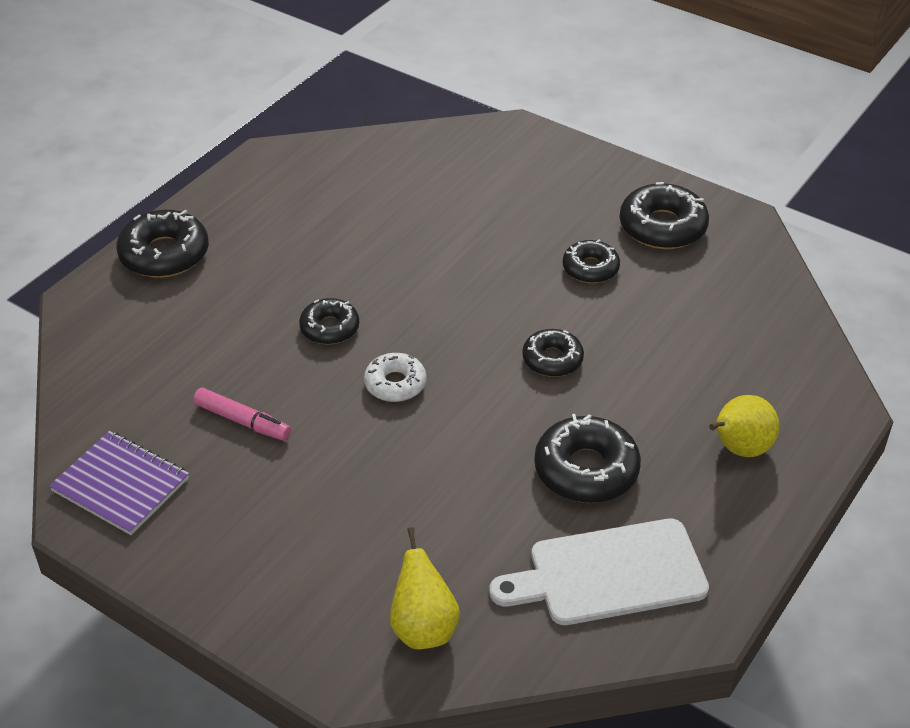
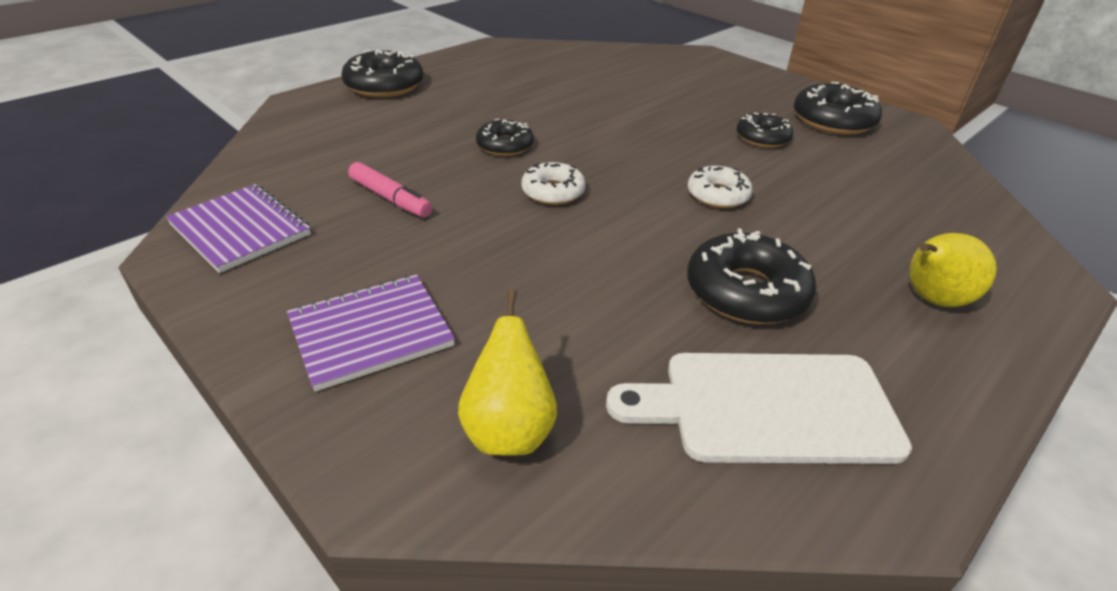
camera: 10 degrees right, 5 degrees down
black donut [522,329,584,377] -> white donut [688,166,753,208]
none -> purple notebook [287,275,455,392]

